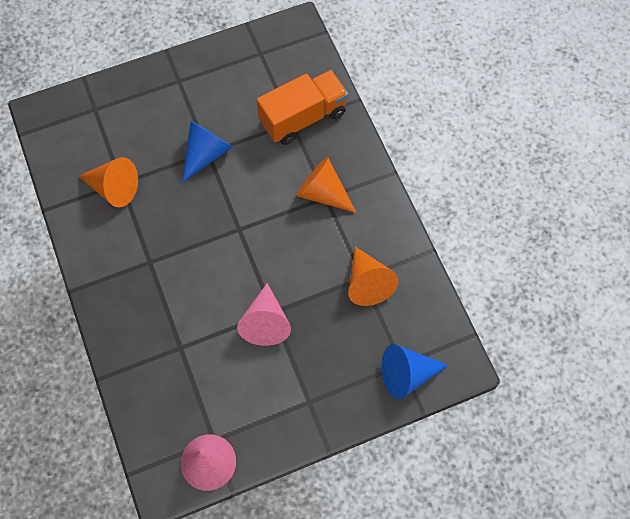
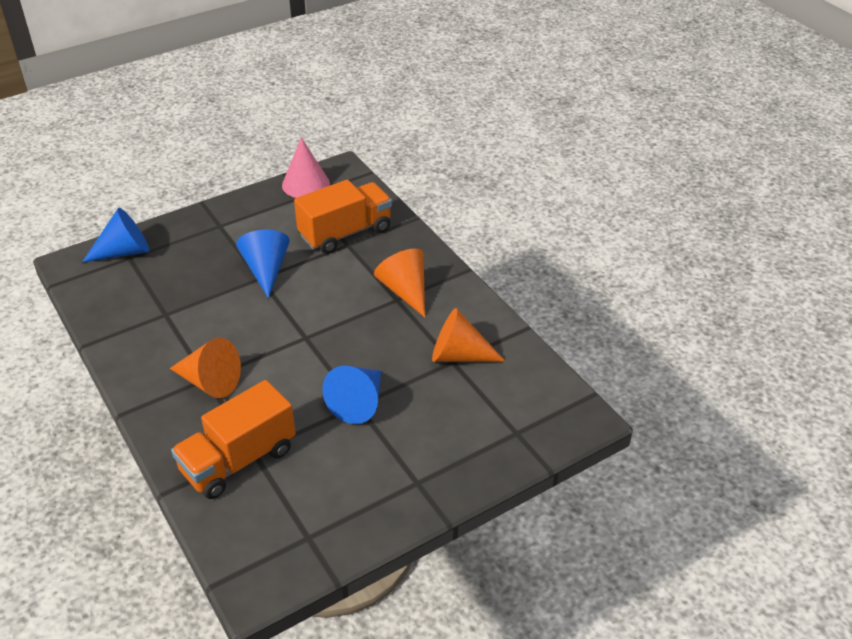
camera: 170 degrees right, 25 degrees down
pink cone [237,283,291,346] -> blue cone [236,230,290,298]
orange cone [348,247,399,306] -> orange cone moved to [374,248,425,317]
none -> orange truck [294,180,392,254]

